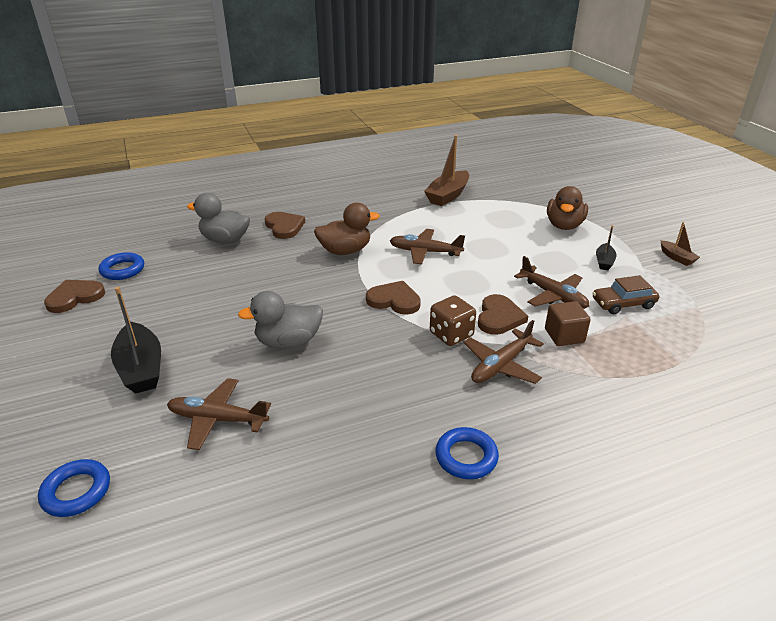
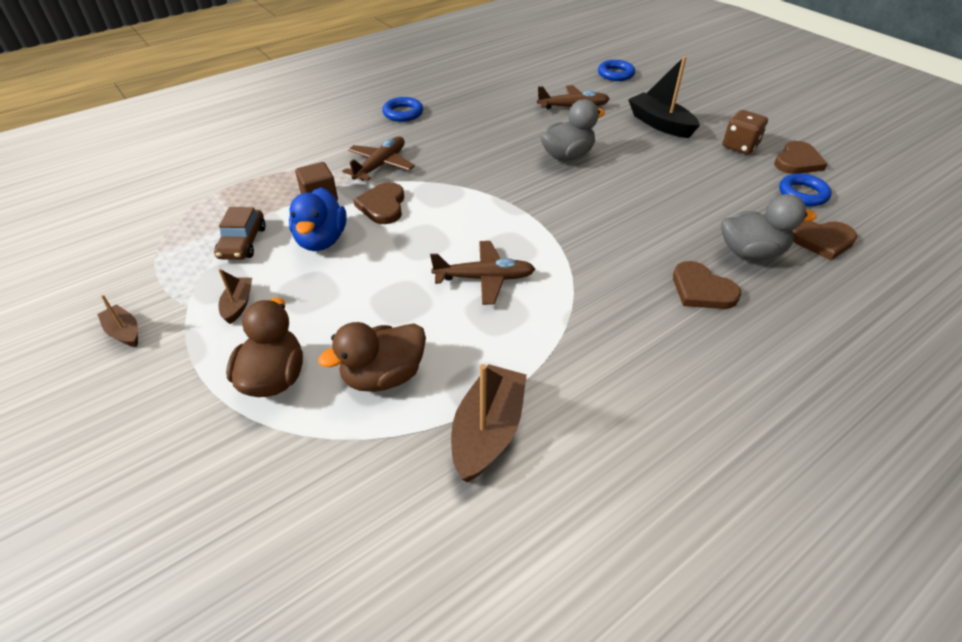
camera: 165 degrees right, 10 degrees up
brown duck [314,203,380,255] -> brown duck moved to [318,322,426,392]
brown heart [366,281,421,315] -> brown heart moved to [792,221,857,260]
brown dice [430,295,476,346] -> brown dice moved to [722,110,768,154]
brown plane [514,256,589,309] -> blue duck [289,187,347,251]
brown car [593,275,659,314] -> brown car turned 120 degrees clockwise [214,207,266,260]
black boat [596,225,617,270] -> brown boat [218,269,252,324]

